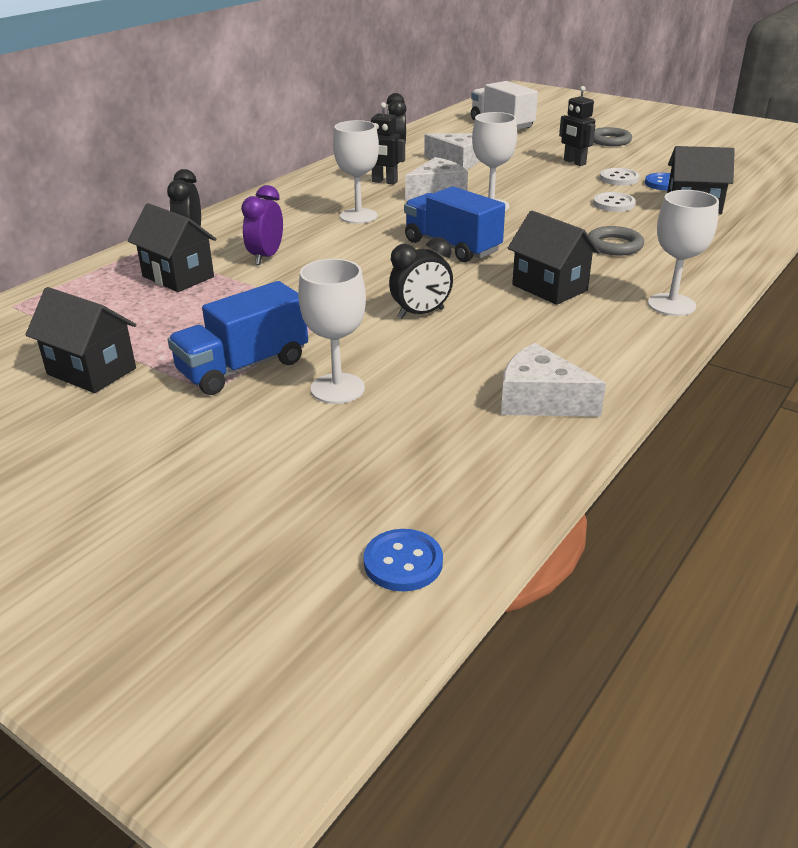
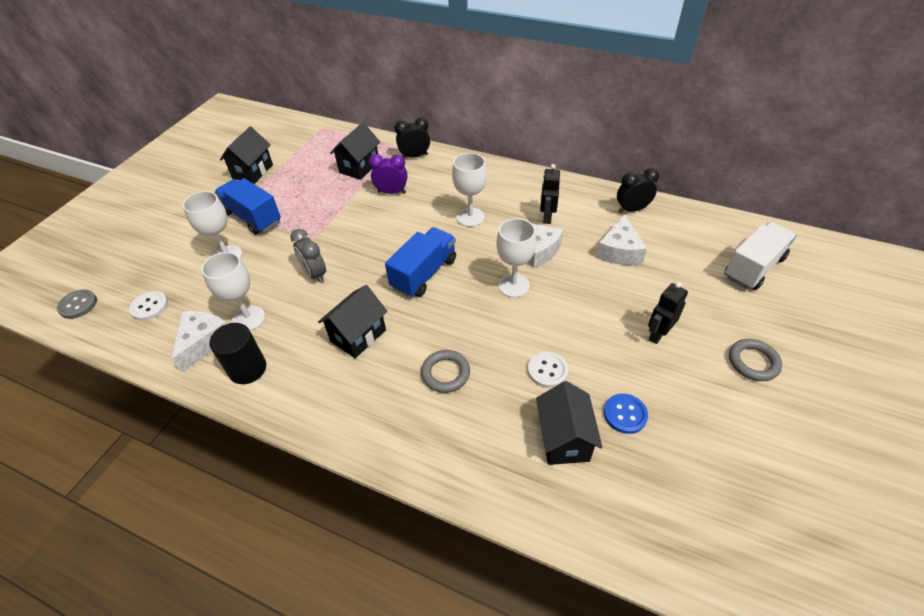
camera: 80 degrees right, 15 degrees up
blue button [363,529,443,591] -> grey button [57,289,97,319]
black clock [389,237,453,319] -> grey clock [290,229,326,283]
white button [600,168,639,185] -> white button moved to [129,291,168,321]
white goblet [648,190,719,316] -> white goblet moved to [202,252,265,331]
none -> black cylinder [209,323,266,384]

